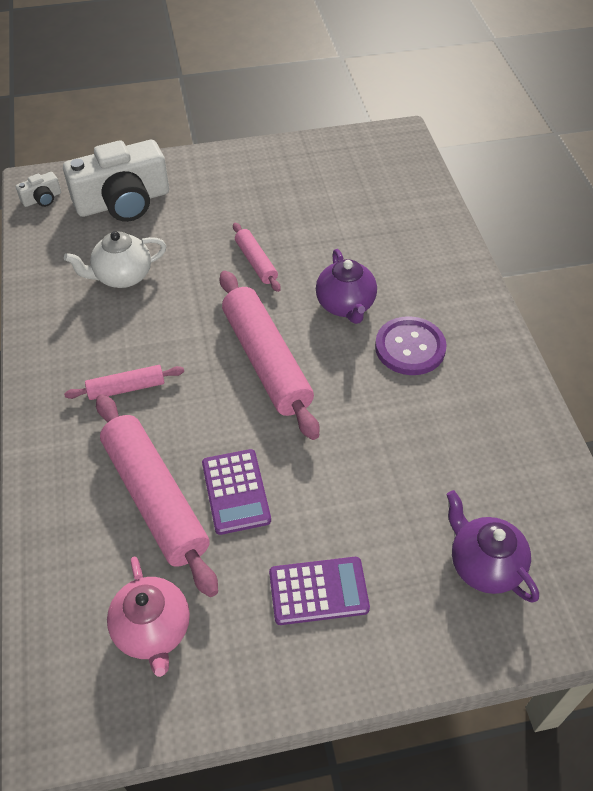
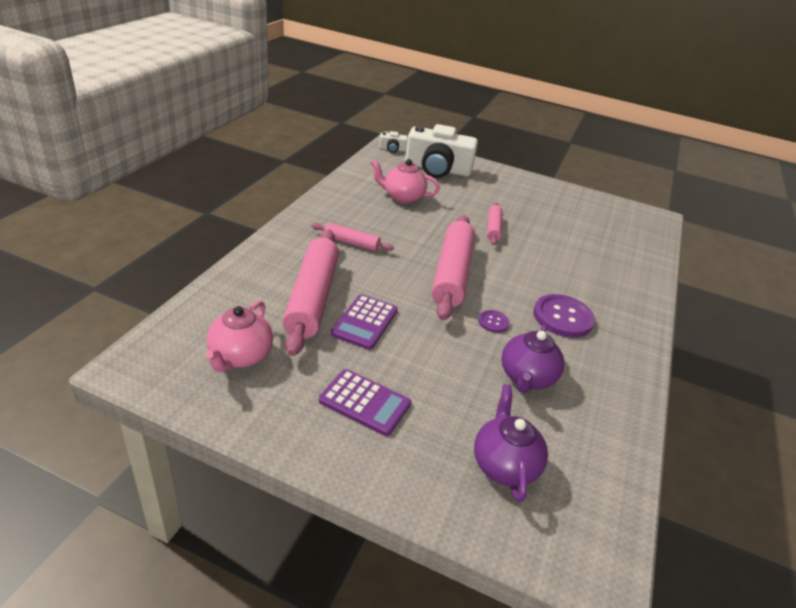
camera: 30 degrees right, 15 degrees down
white teapot [64,231,166,288] -> pink teapot [371,159,440,204]
purple teapot [316,249,377,324] -> purple teapot moved to [502,325,565,393]
none -> purple button [478,310,510,333]

